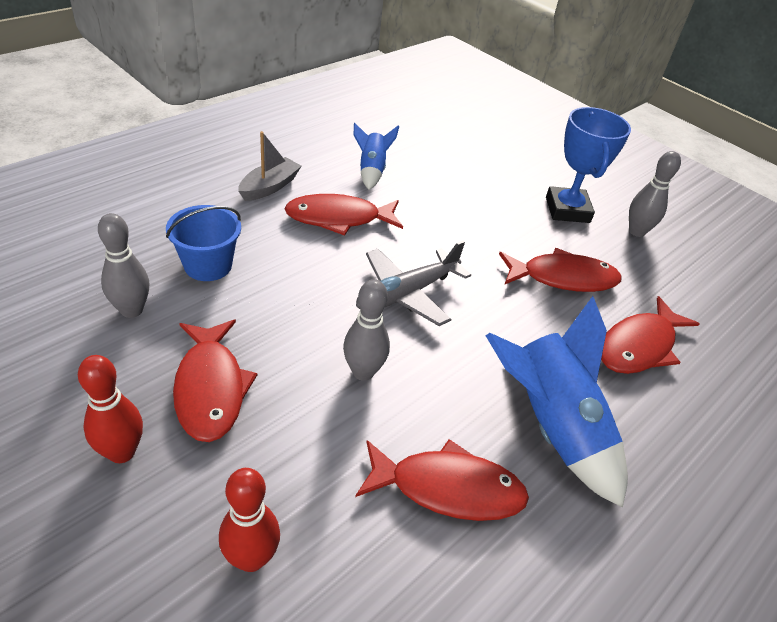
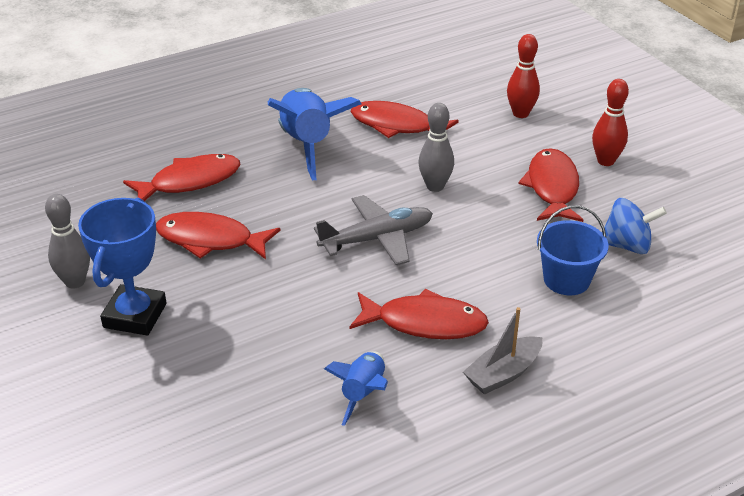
camera: 160 degrees left, 5 degrees down
grey bowling pin [98,213,149,318] -> blue spinning top [604,198,667,254]

